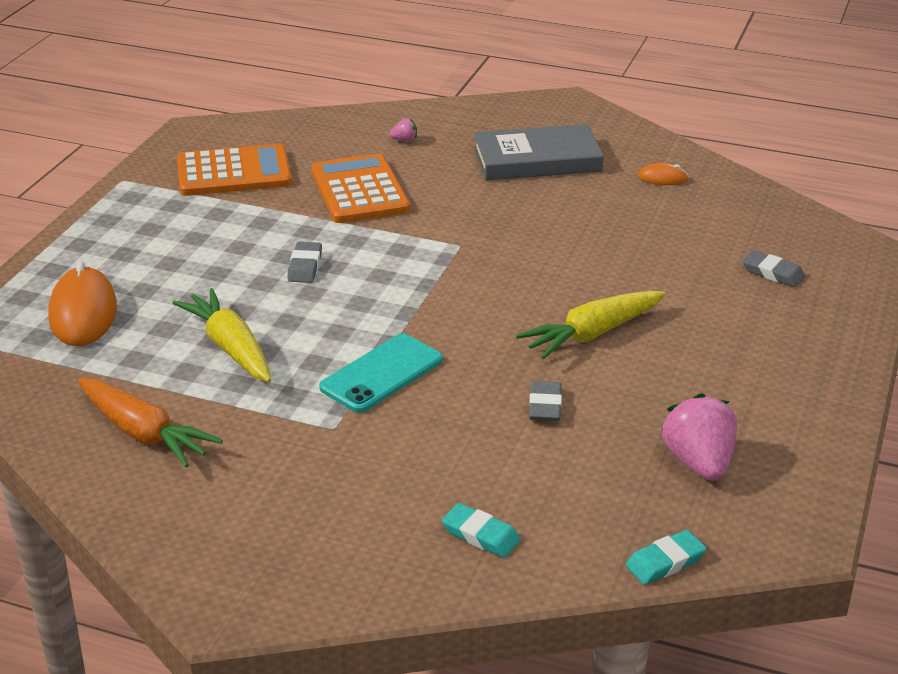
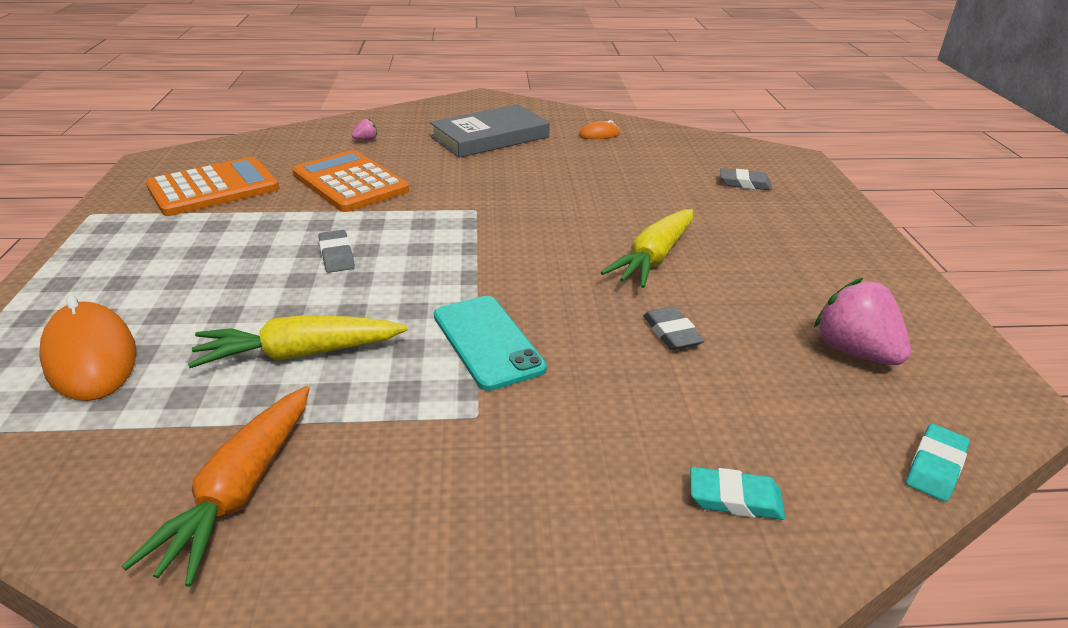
camera: 25 degrees left, 0 degrees up
orange carrot [78,378,223,467] -> orange carrot turned 90 degrees clockwise [122,386,310,587]
yellow carrot [173,288,271,382] -> yellow carrot turned 45 degrees counterclockwise [188,315,408,368]
turquoise phone [319,334,443,413] -> turquoise phone turned 45 degrees counterclockwise [434,296,547,391]

